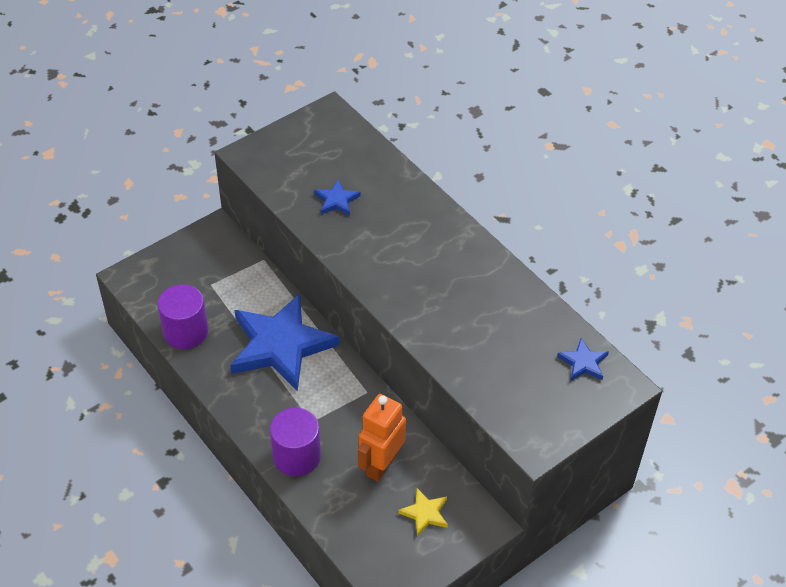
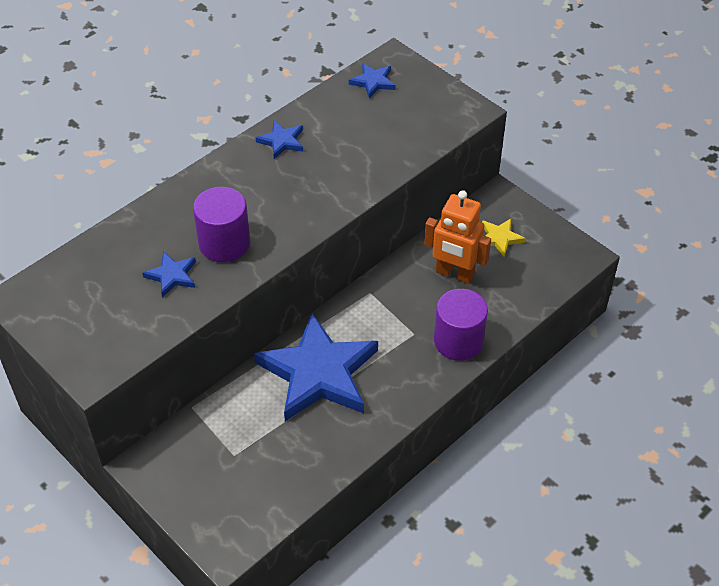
camera: 95 degrees left, 0 degrees up
purple cylinder [158,284,208,349] -> purple cylinder moved to [193,187,250,262]
none -> blue star [256,121,303,159]

